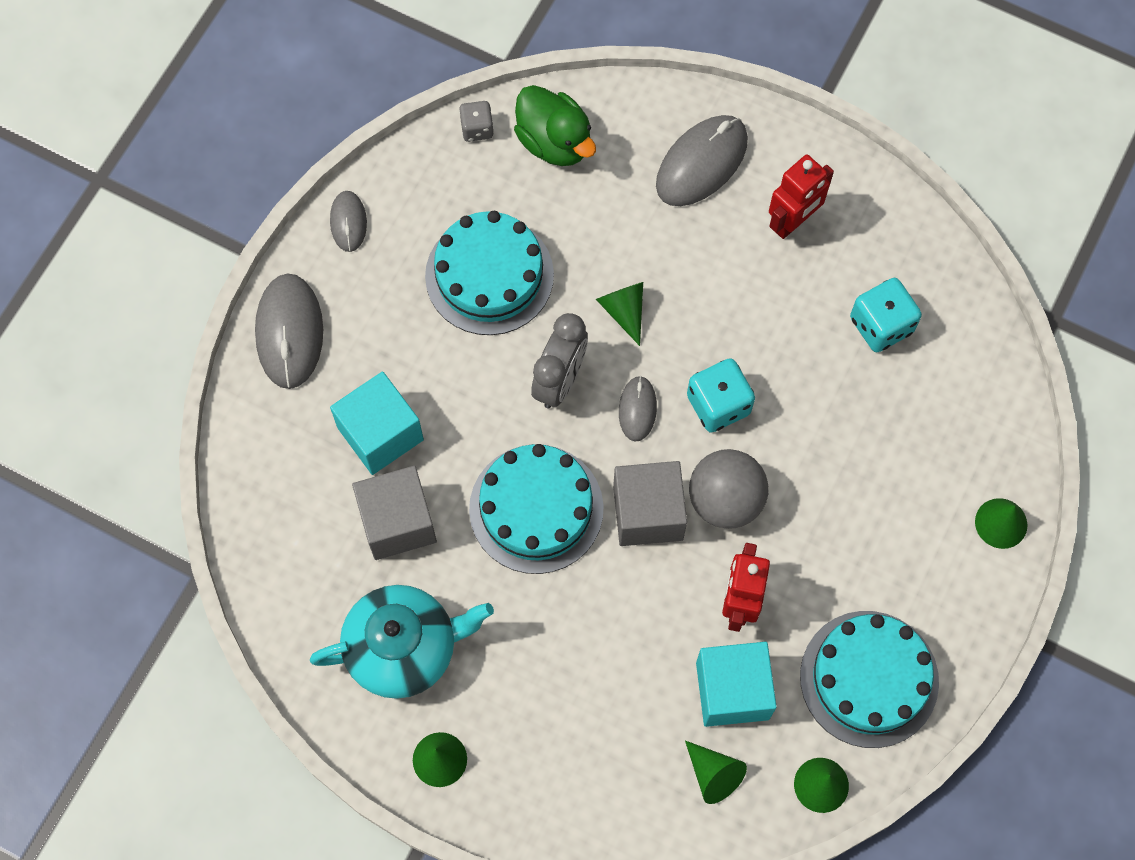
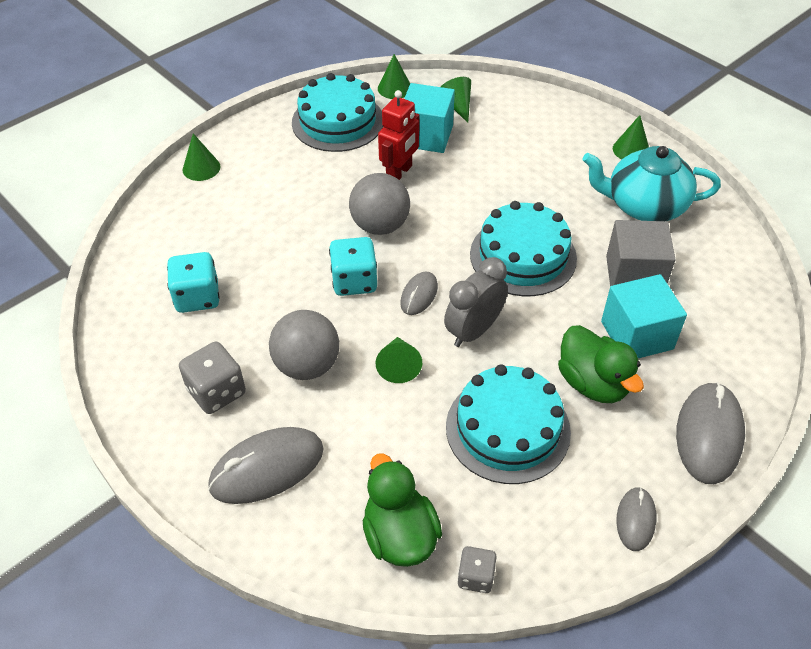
camera: 160 degrees left, 20 degrees down
grey cube [613,461,687,546] -> none
red robot [769,155,834,239] -> grey dice [179,342,246,414]
none -> grey ball [269,310,339,380]
none -> green duck [558,325,644,403]

